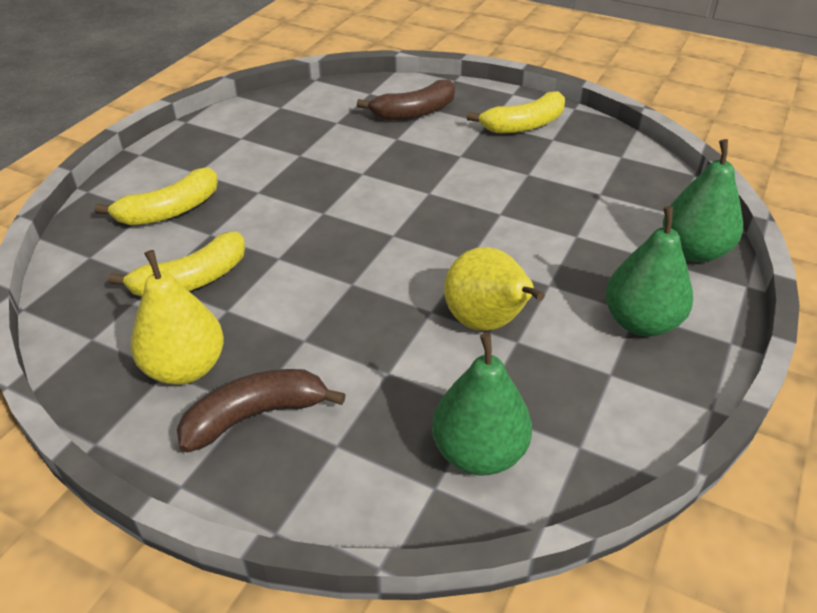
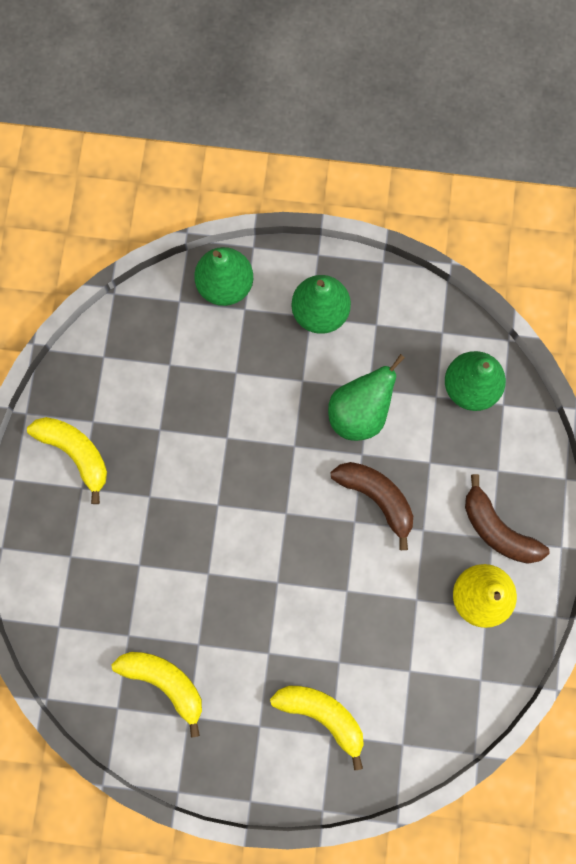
camera: 110 degrees left, 35 degrees up
yellow banana [108,231,245,297] -> yellow banana moved to [112,652,202,737]
brown banana [357,79,455,120] -> brown banana moved to [330,462,413,550]
yellow pear [444,247,545,331] -> green pear [328,354,405,441]

